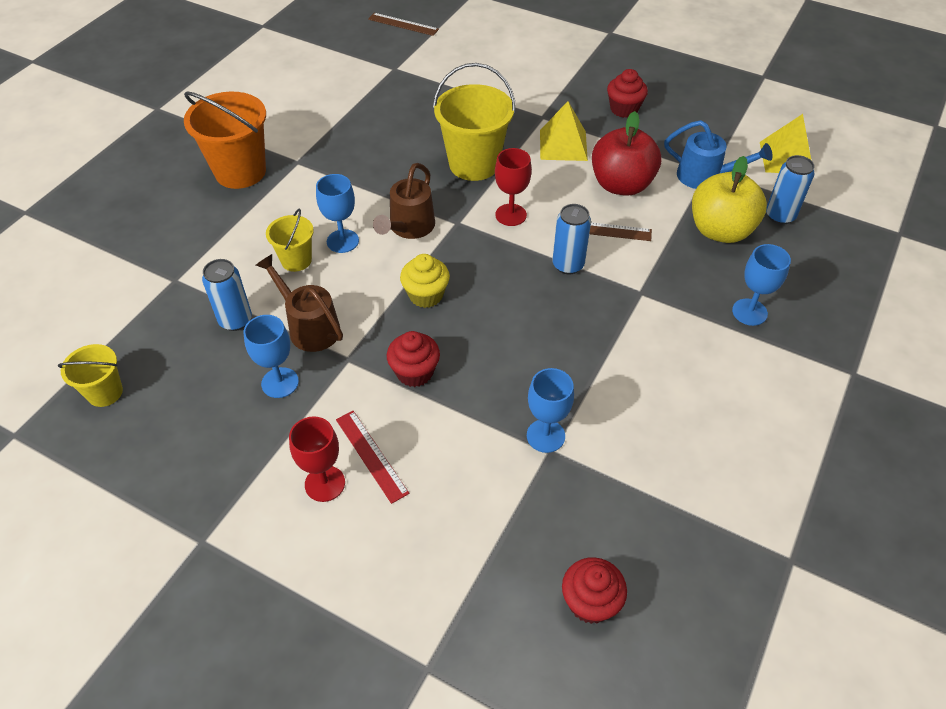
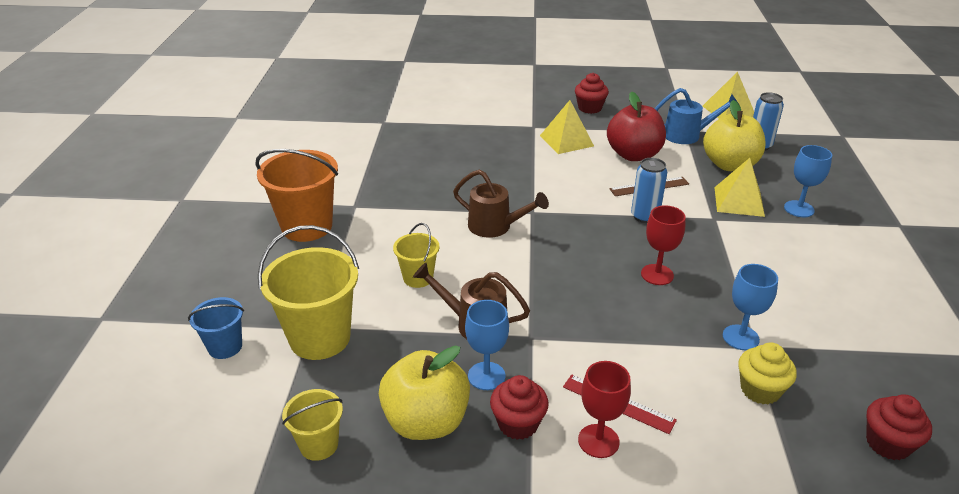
camera: 25 degrees left, 15 degrees down
blue can [202,259,252,331] -> none
blue goblet [316,174,359,253] -> none
brown ruler [368,13,439,36] -> none
brown watering can [373,163,435,239] -> brown watering can turned 60 degrees counterclockwise [453,170,549,238]
red cupcake [387,331,440,387] -> red cupcake moved to [490,375,549,440]
yellow cupcake [400,254,450,308] -> yellow cupcake moved to [738,343,797,404]
yellow bucket [433,63,516,181] -> yellow bucket moved to [258,225,359,360]
red goblet [495,148,532,226] -> red goblet moved to [641,205,686,285]
none -> blue bucket [188,297,244,359]
none -> yellow apple [379,346,470,440]
none -> yellow pyramid [714,158,765,217]

